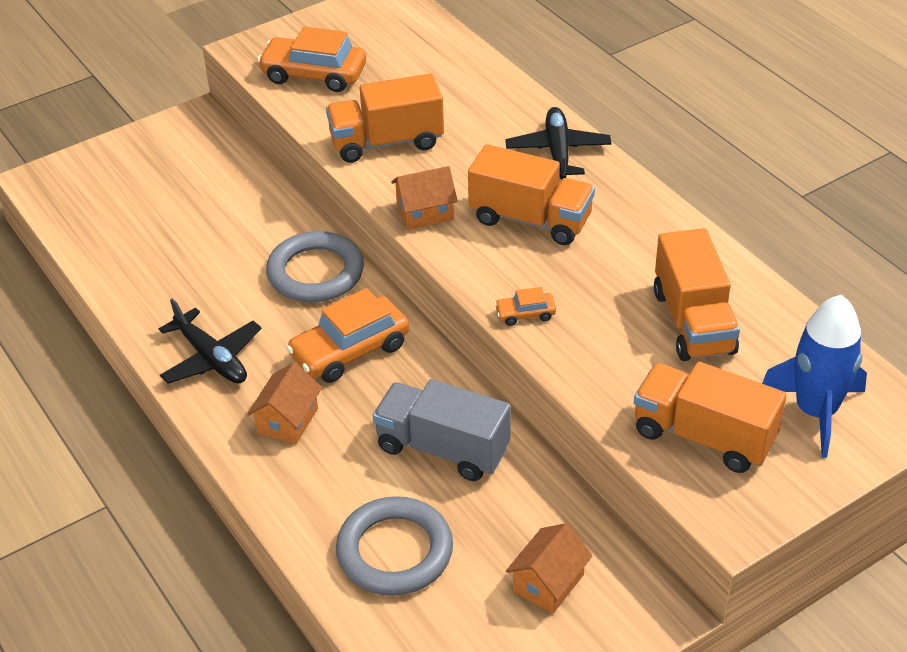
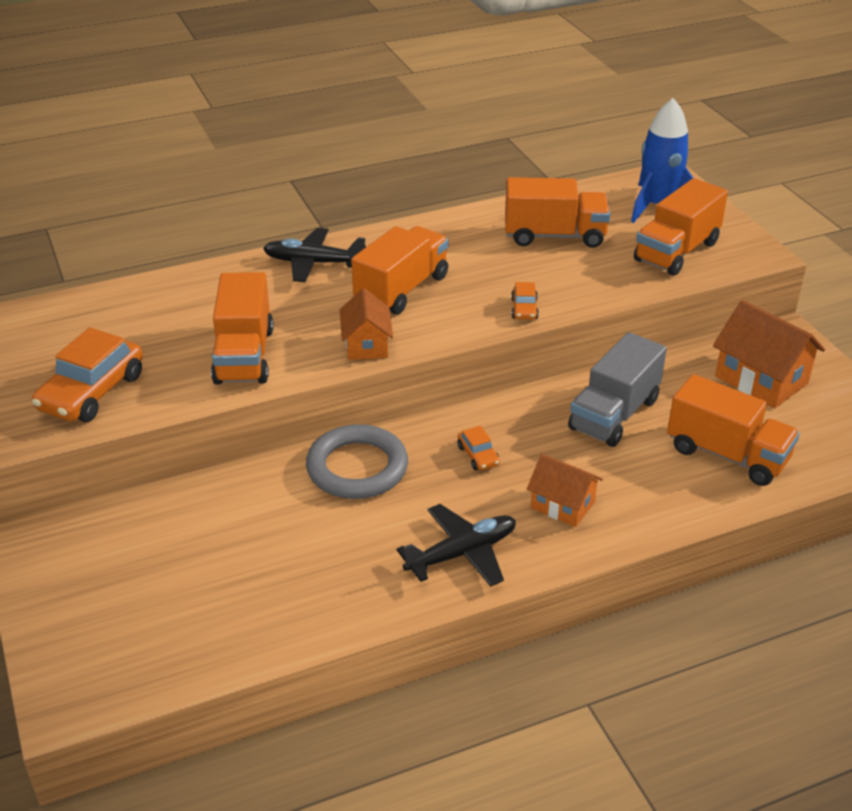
camera: 80 degrees left, 5 degrees down
orange car [286,288,409,383] -> orange car [457,426,500,470], size x0.48
grey ring [336,496,453,596] -> orange truck [667,374,800,486]
orange house [506,523,592,614] -> orange house [713,300,825,409], size x1.58

